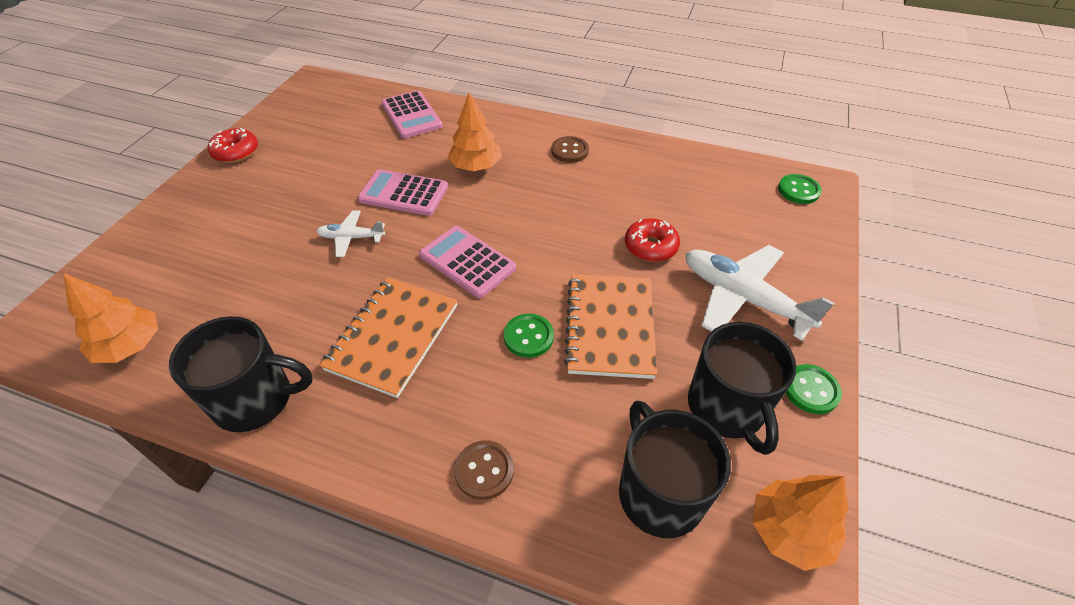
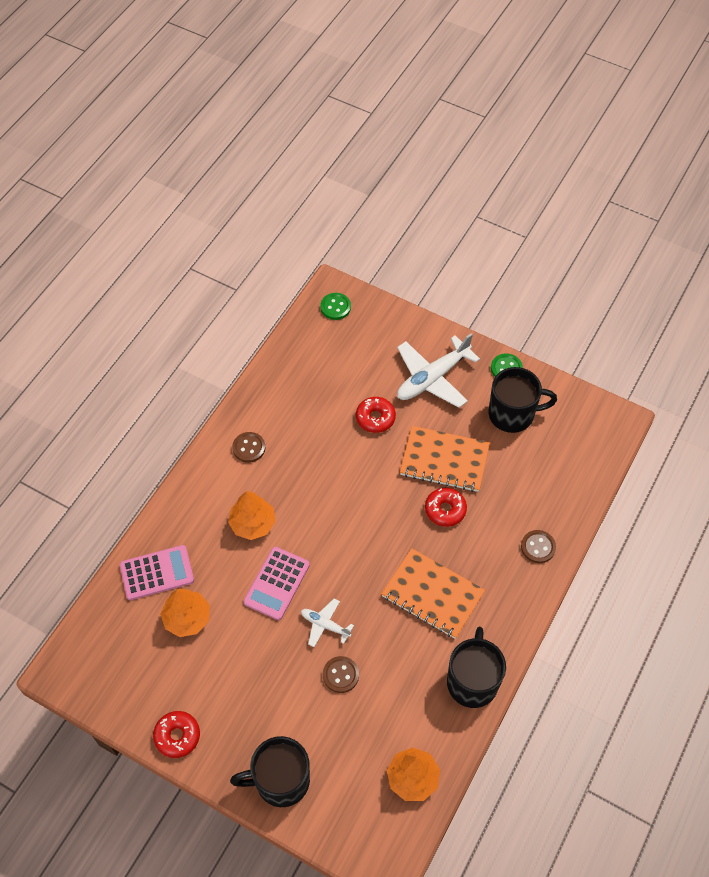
camera: 80 degrees left, 10 degrees up
white plane [316,210,385,257] -> white plane turned 105 degrees clockwise [301,599,354,647]
pink calculator [419,226,516,298] -> none
green button [504,313,554,358] -> red donut [425,488,467,527]
black mug [619,400,731,538] -> black mug moved to [230,736,310,807]
orange tree [753,475,848,571] -> orange tree moved to [160,589,210,637]
none -> brown button [323,656,359,693]

